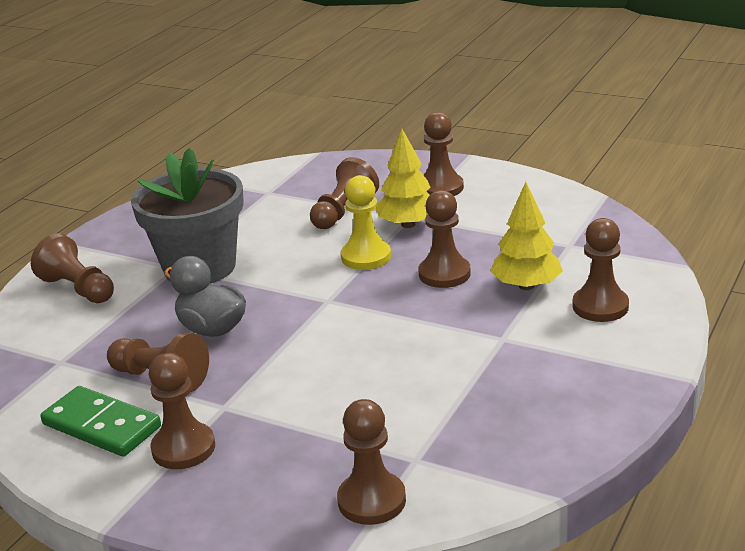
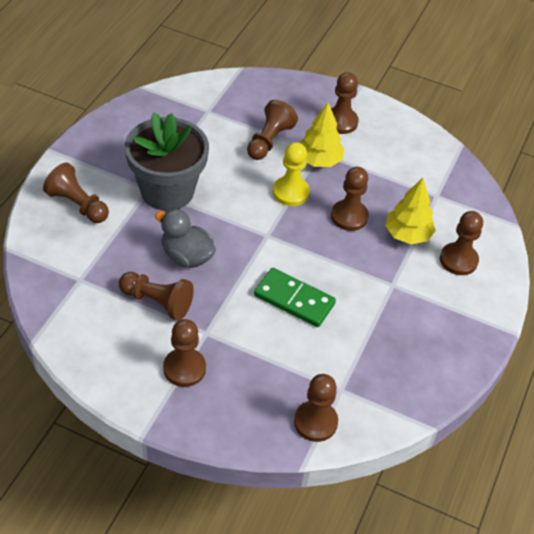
camera: 10 degrees left, 20 degrees up
green domino [40,386,161,457] -> green domino moved to [254,268,336,327]

